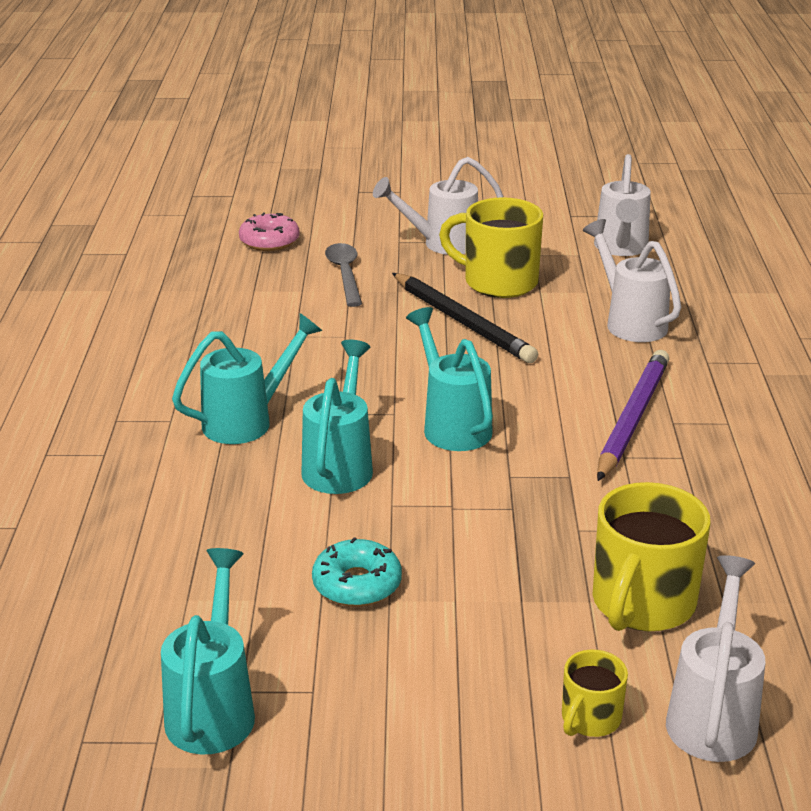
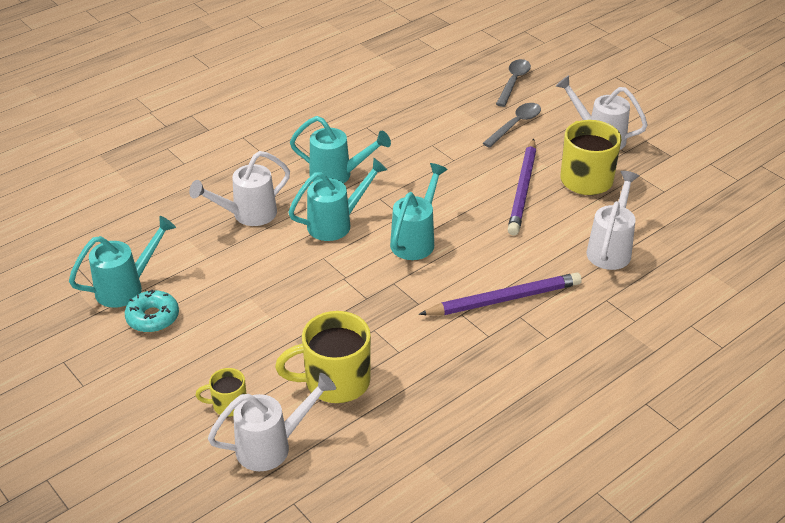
camera: 50 degrees right, 10 degrees up
pink donut [239,213,300,251] -> grey spoon [496,59,531,107]
turquoise donut [312,537,402,607] -> turquoise donut moved to [125,290,179,333]
black pencil [392,273,538,363] -> purple pencil [508,138,536,236]
white watering can [594,154,651,256] -> white watering can moved to [189,151,290,226]

